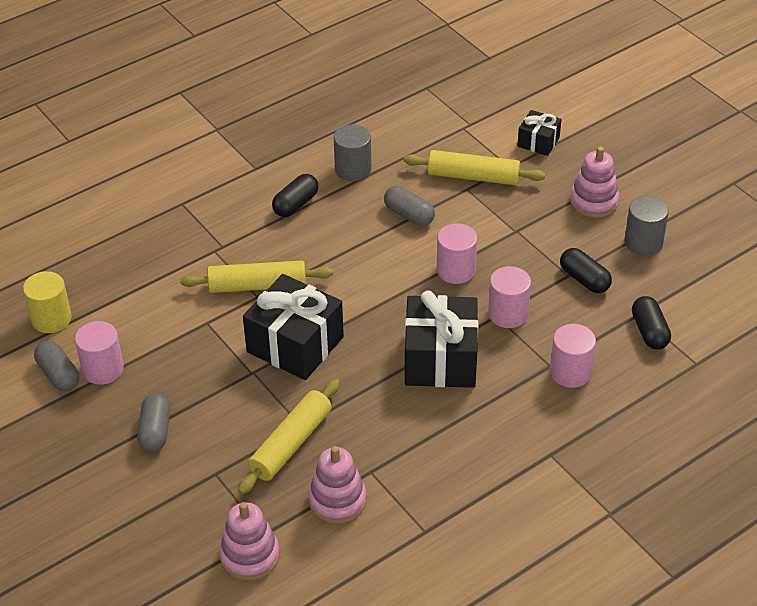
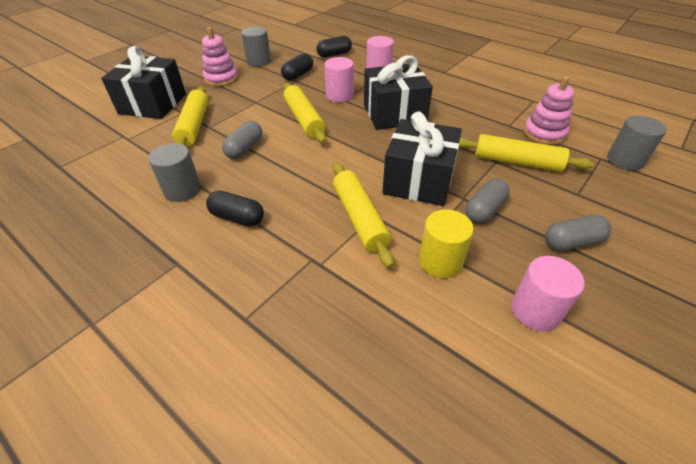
camera: 105 degrees left, 0 degrees up
yellow cylinder [23,271,71,333] -> yellow cylinder moved to [419,209,474,278]
grey capsule [34,341,79,392] -> grey capsule moved to [466,179,510,223]
pink stacking toy [219,502,279,581] -> grey cylinder [607,115,667,171]
pink cylinder [437,223,477,284] -> yellow rolling pin [283,83,326,143]
black gift [517,110,561,156] -> black gift [101,46,186,119], size x1.92

